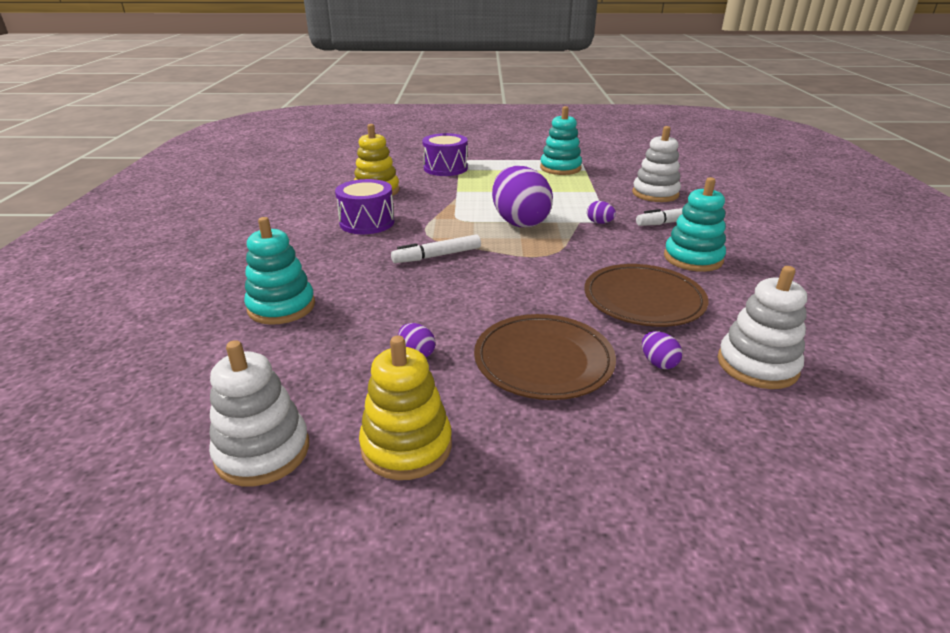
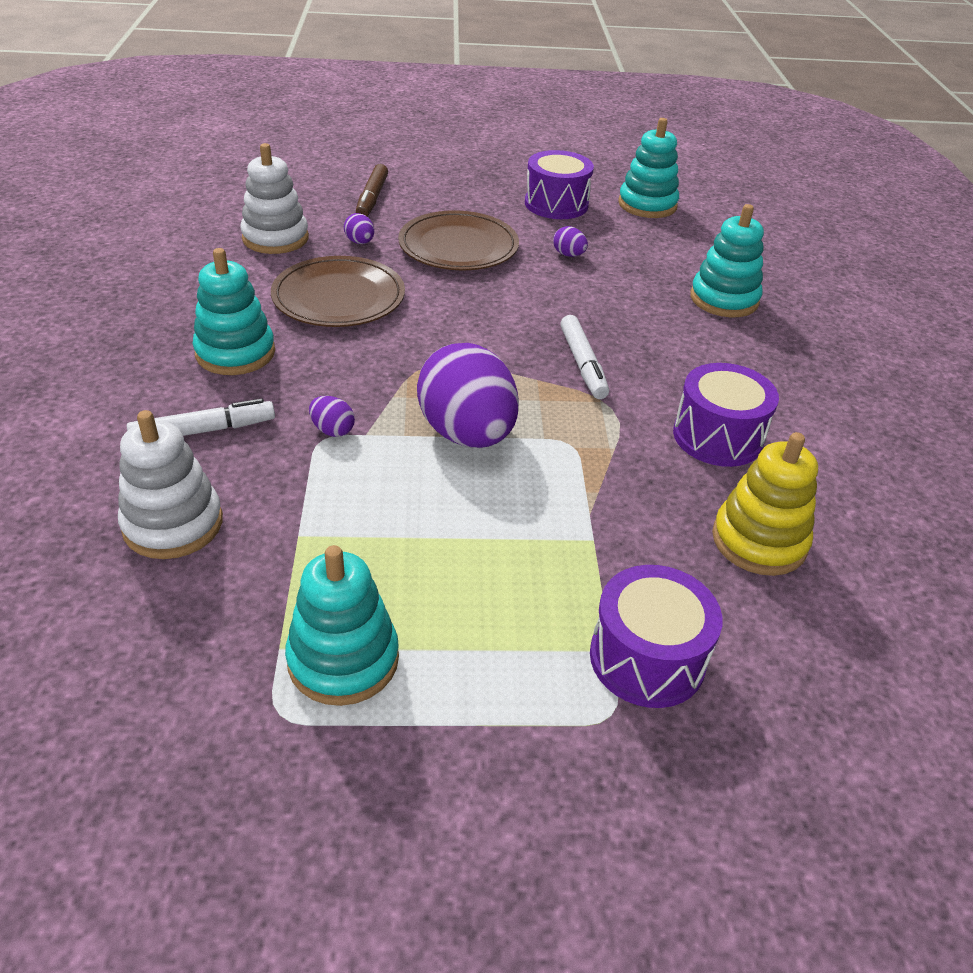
camera: 175 degrees right, 10 degrees up
white stacking toy [209,340,309,486] -> turquoise stacking toy [618,118,679,218]
yellow stacking toy [359,336,452,480] -> purple drum [525,150,594,219]
white marker [391,234,481,263] -> white marker turned 105 degrees clockwise [560,315,609,399]
none -> brown marker [356,164,388,216]

